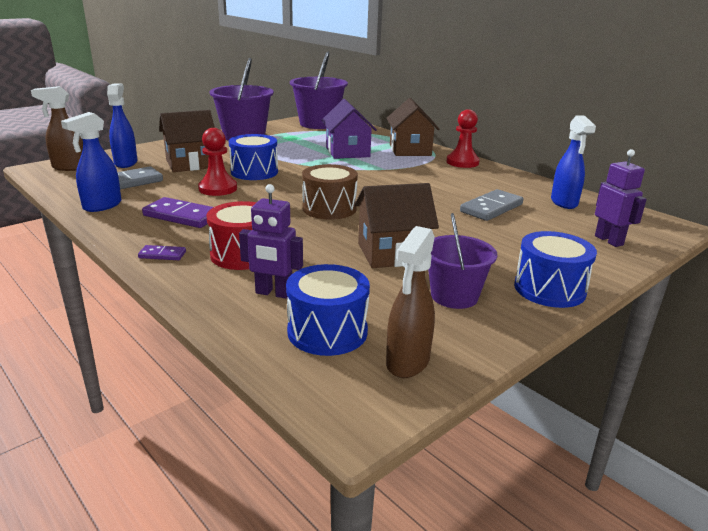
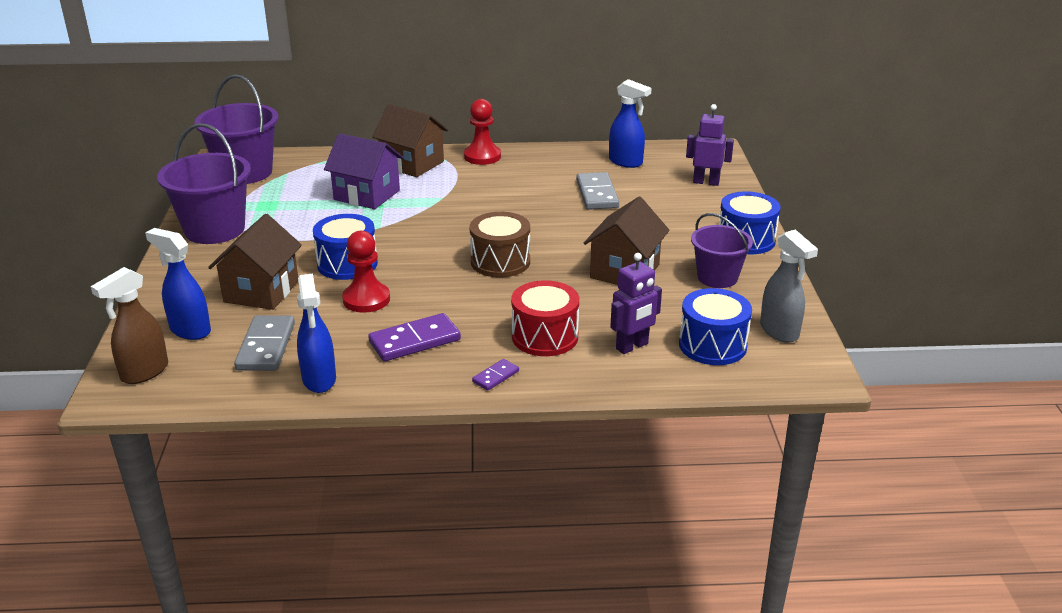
camera: 50 degrees left, 5 degrees up
brown spray bottle [386,226,435,378] -> grey spray bottle [760,229,818,343]

